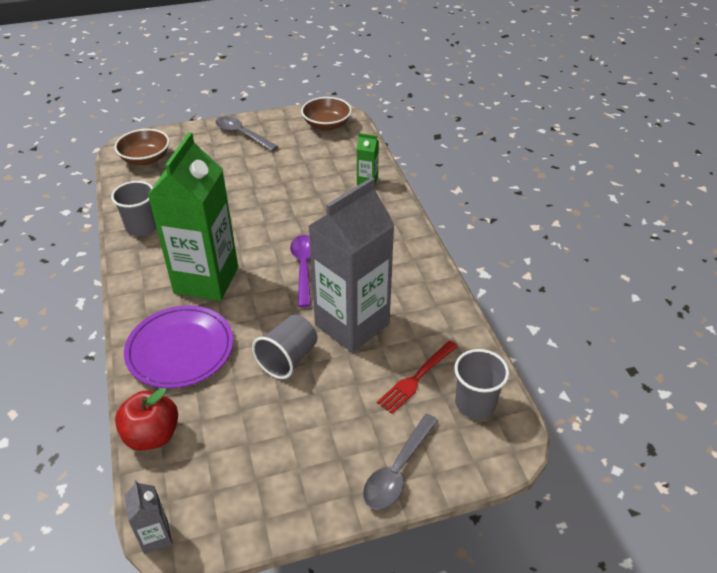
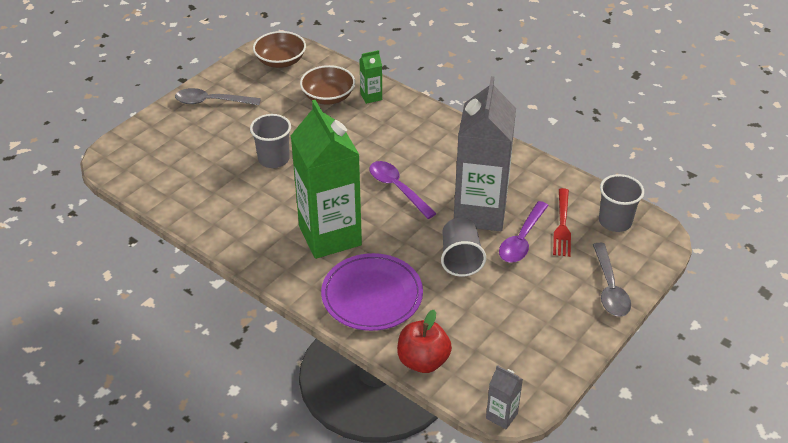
camera: 35 degrees left, 0 degrees up
grey cup [111,181,156,236] -> grey cup moved to [250,114,291,168]
brown bowl [114,129,170,165] -> brown bowl moved to [300,65,355,105]
none -> purple spoon [499,201,549,263]

